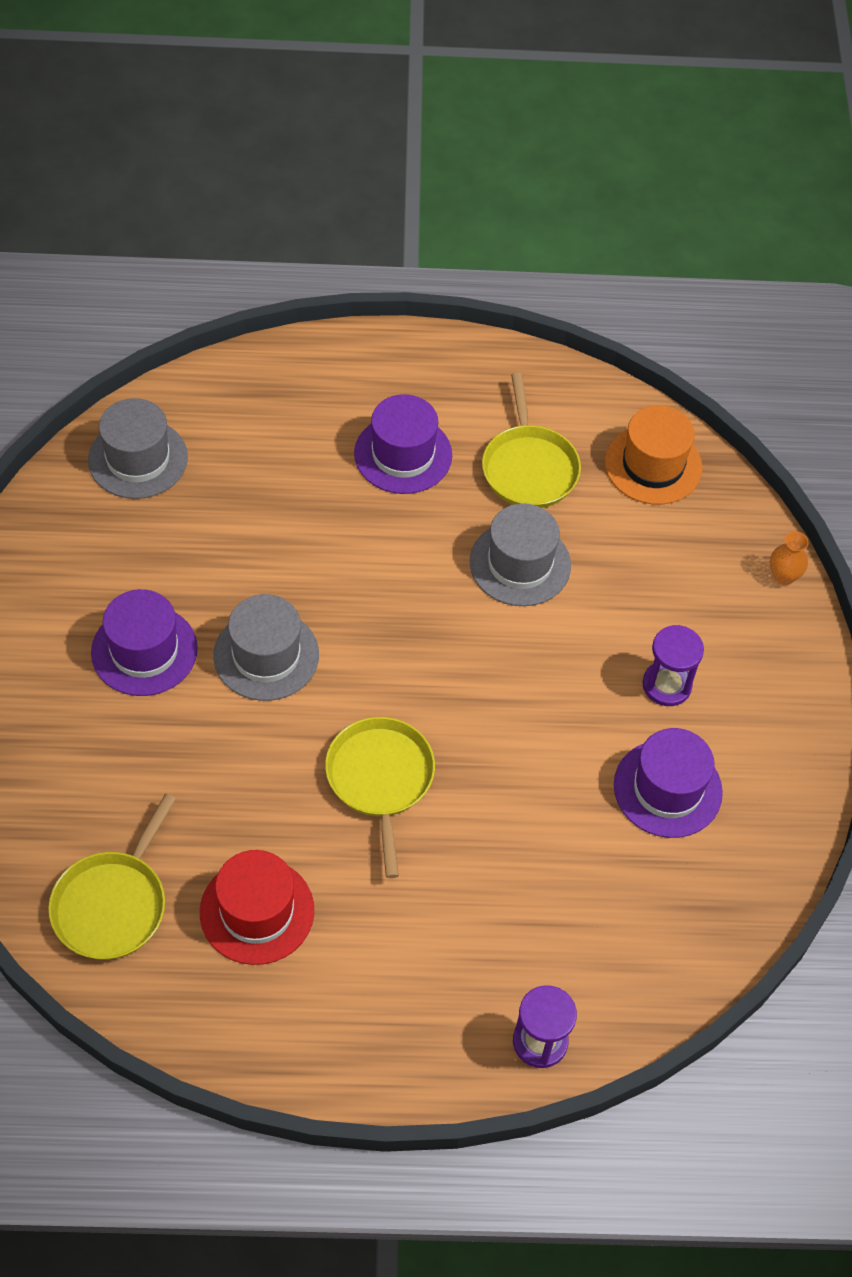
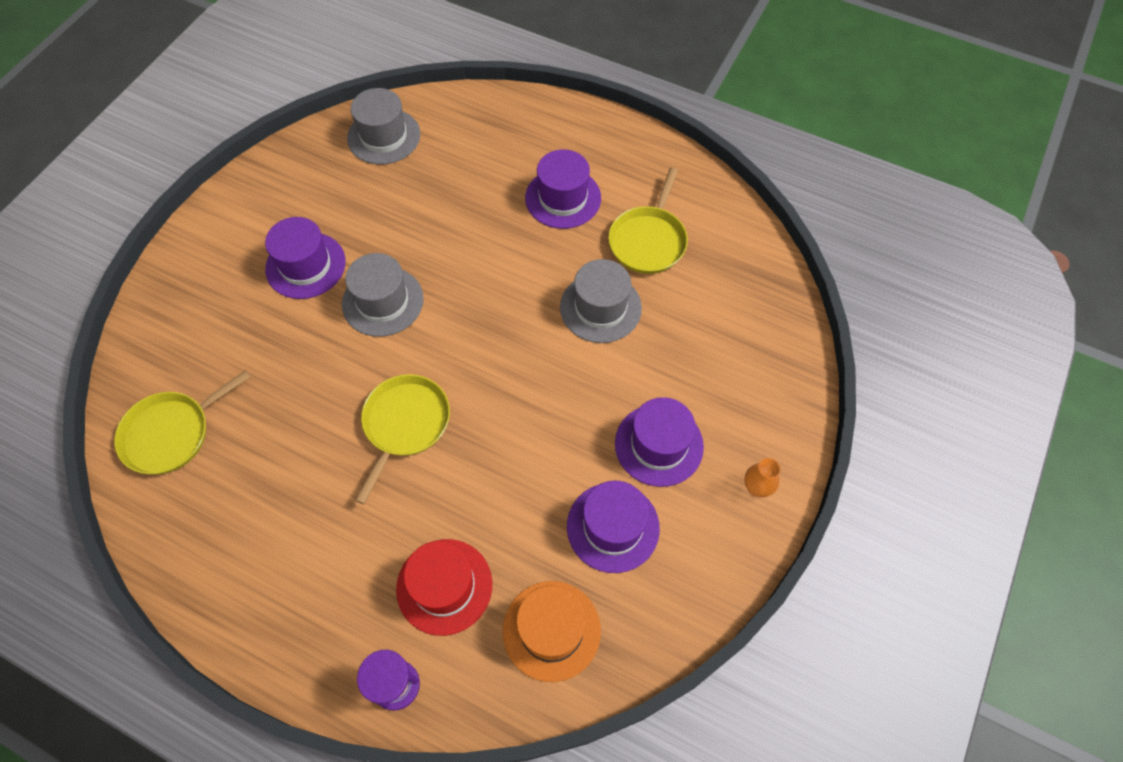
camera: 30 degrees right, 5 degrees up
red hat [200,850,314,965] -> red hat moved to [396,539,492,636]
orange hat [605,405,702,505] -> orange hat moved to [503,581,601,682]
purple hourglass [643,625,704,706] -> purple hat [615,397,704,487]
orange vase [770,531,809,585] -> orange vase moved to [744,458,780,498]

